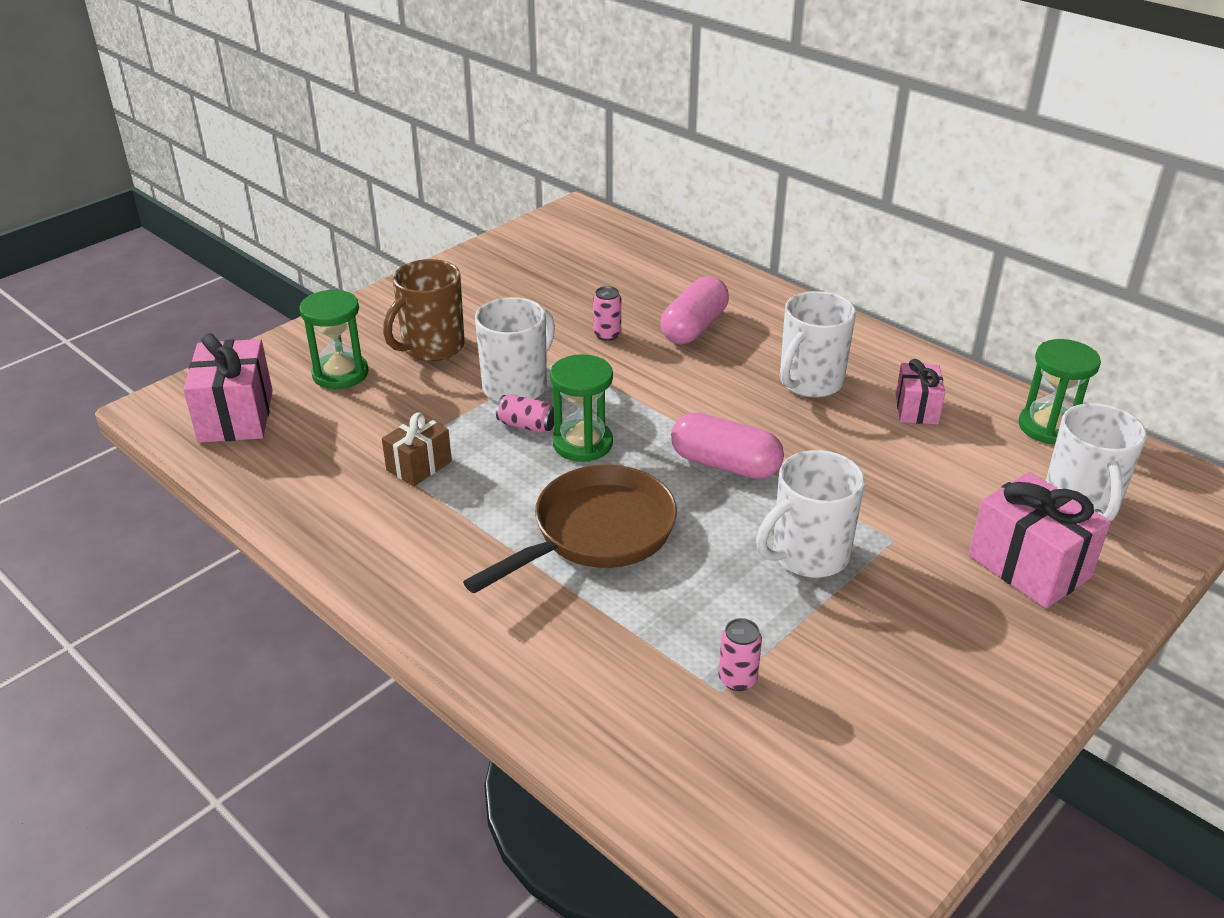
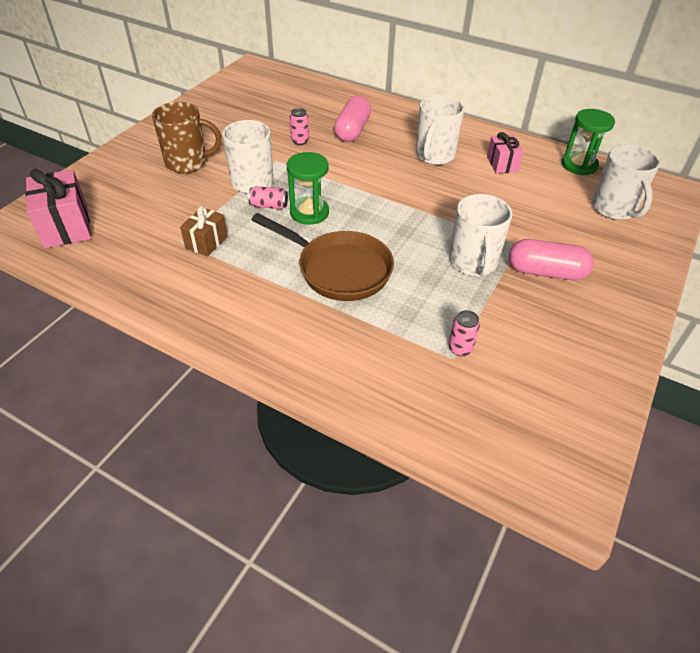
camera: 15 degrees left, 10 degrees up
green hourglass [299,289,368,389] -> none
brown mug [383,259,465,361] -> brown mug turned 120 degrees counterclockwise [152,102,222,173]
brown pan [463,465,677,594] -> brown pan turned 90 degrees clockwise [252,213,394,301]
pink capsule [671,412,784,479] -> pink capsule moved to [509,239,594,280]
white mug [756,450,865,578] -> white mug turned 45 degrees counterclockwise [449,194,512,277]
pink gift [968,472,1111,608] -> none

